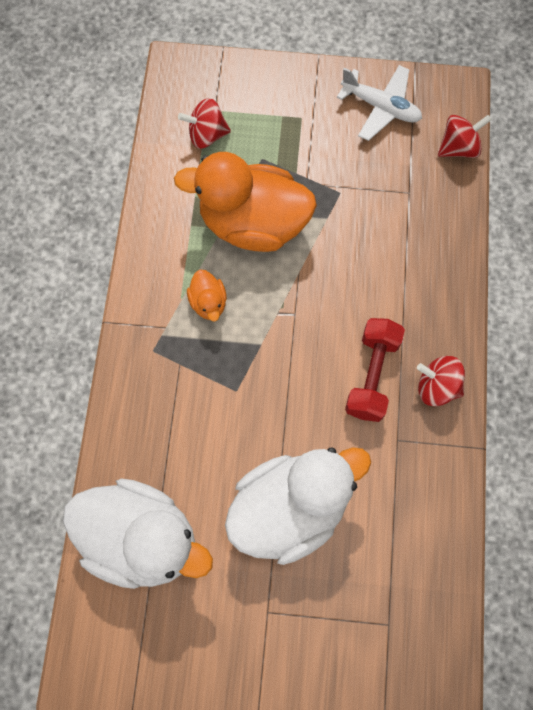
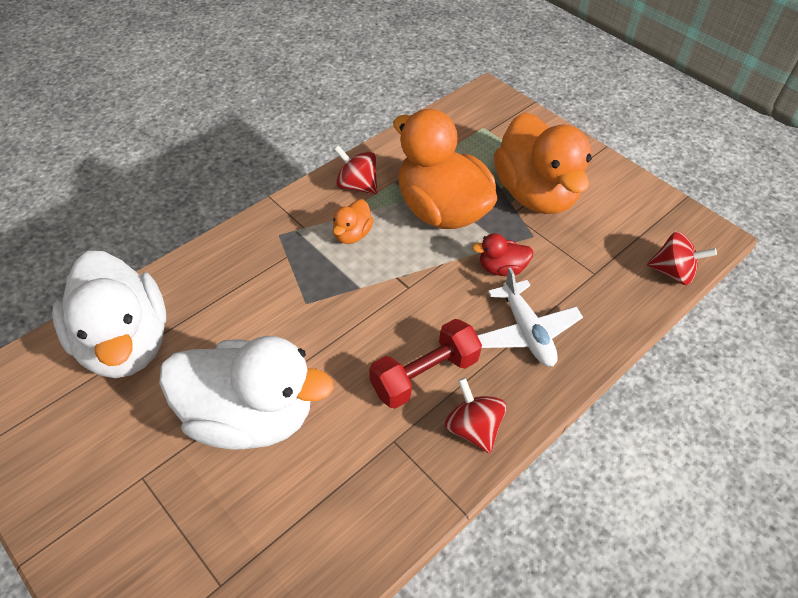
camera: 40 degrees right, 20 degrees down
red spinning top [178,98,231,149] -> red spinning top moved to [334,145,378,195]
white plane [337,65,422,141] -> white plane moved to [477,267,583,367]
none -> red duck [472,233,534,276]
none -> orange duck [494,112,592,214]

